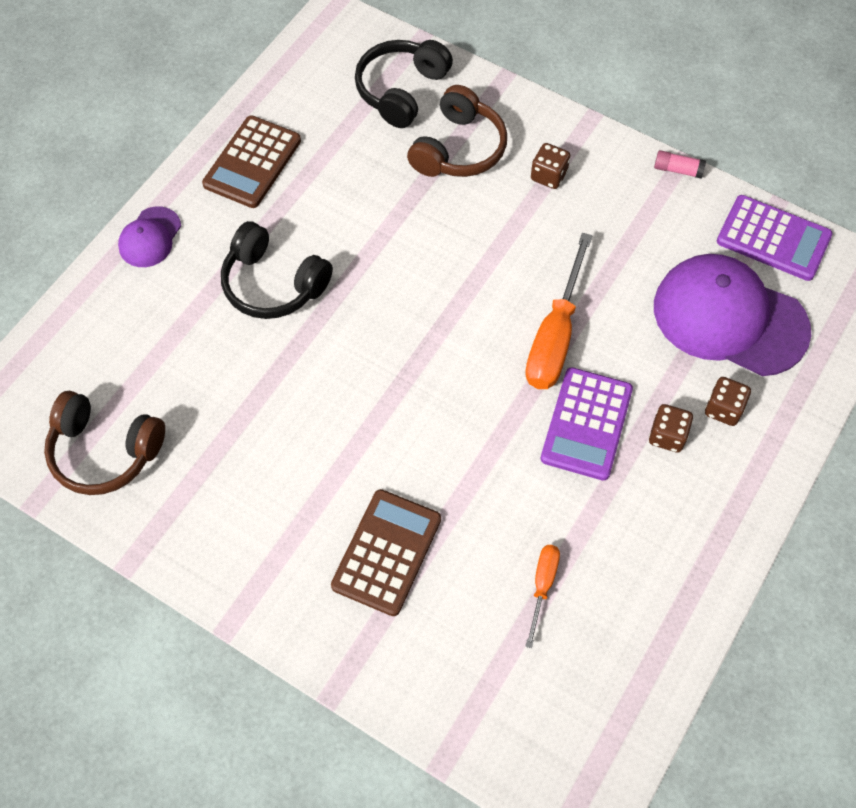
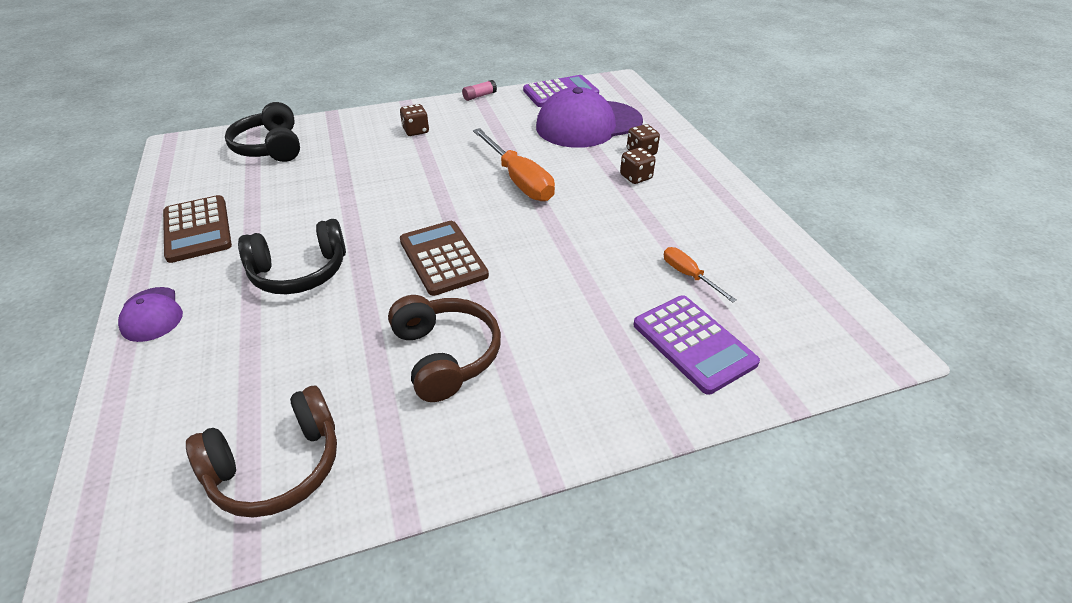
camera: 50 degrees left, 20 degrees down
brown calculator [331,489,441,616] -> brown calculator moved to [400,221,489,296]
brown headphones [407,85,507,177] -> brown headphones moved to [388,295,501,402]
purple calculator [541,367,633,481] -> purple calculator moved to [633,295,760,395]

